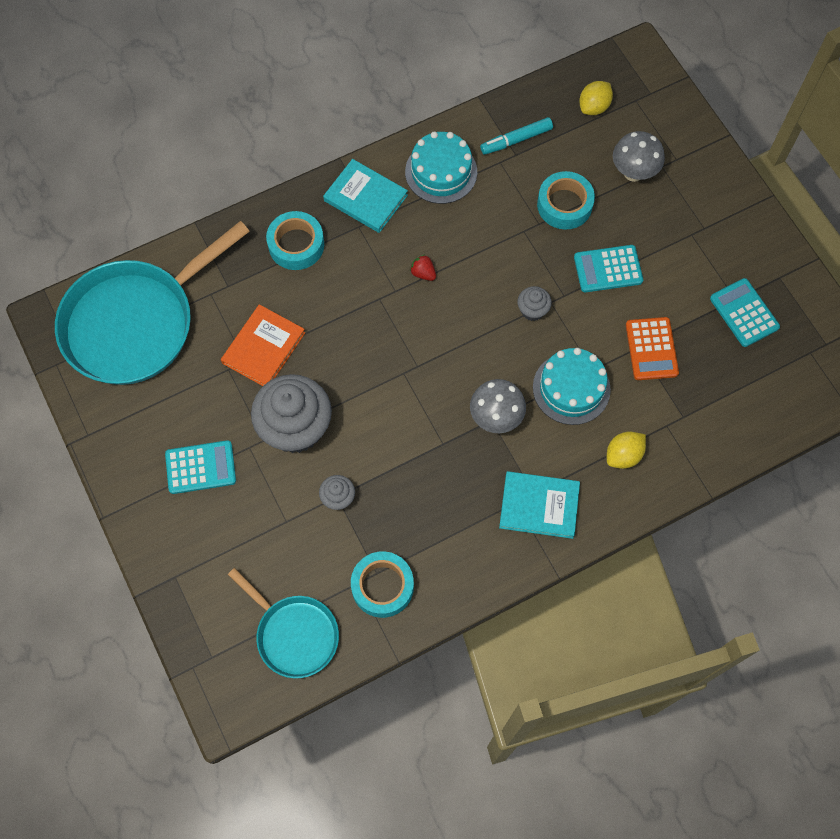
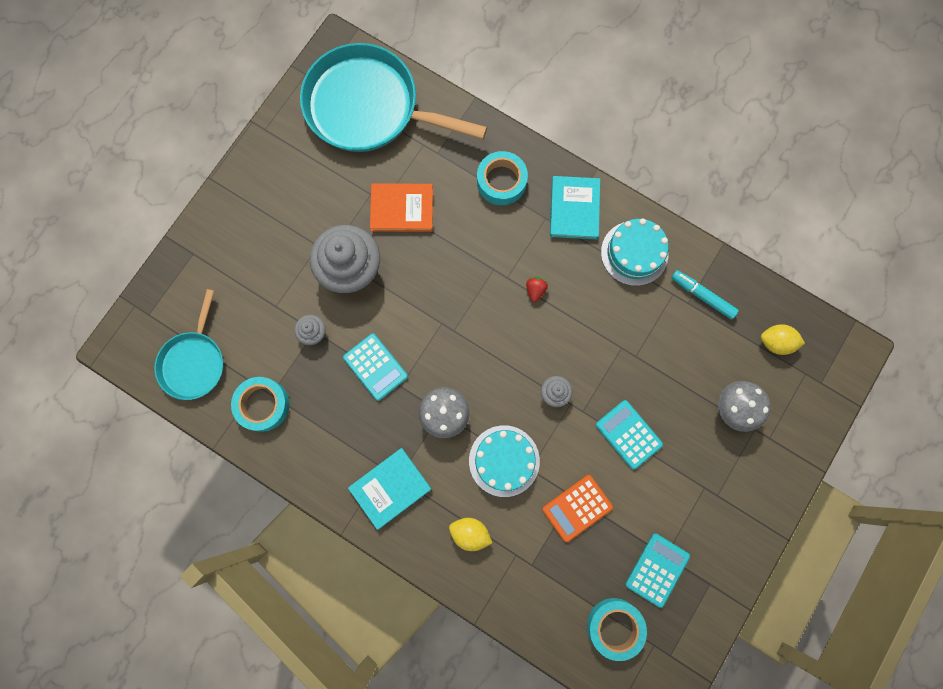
camera: 60 degrees right, 10 degrees up
turquoise calculator [165,440,236,494] -> turquoise calculator moved to [343,333,408,401]
turquoise book [499,471,580,539] -> turquoise book turned 75 degrees clockwise [348,448,431,530]
turquoise tape [537,171,595,229] -> turquoise tape moved to [587,598,647,661]

